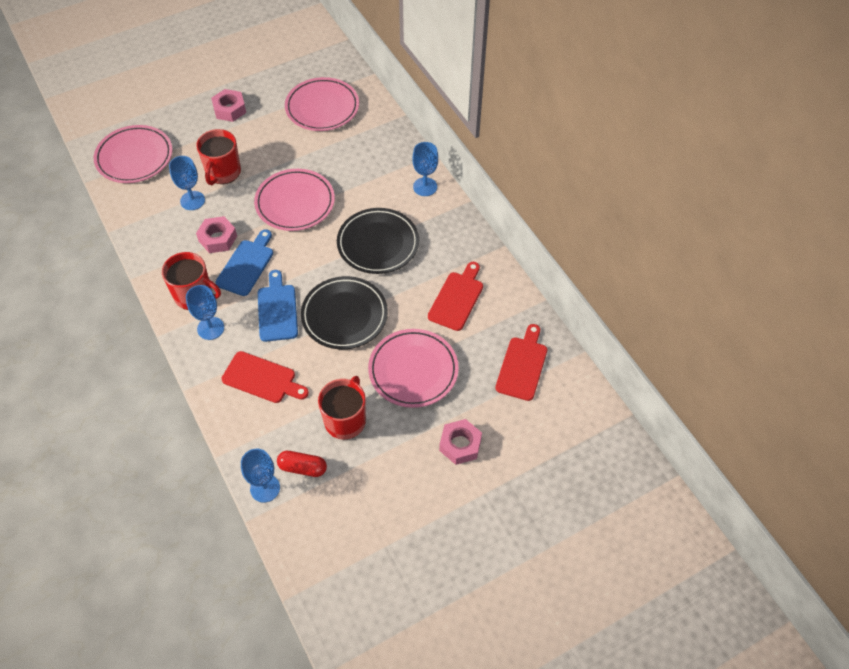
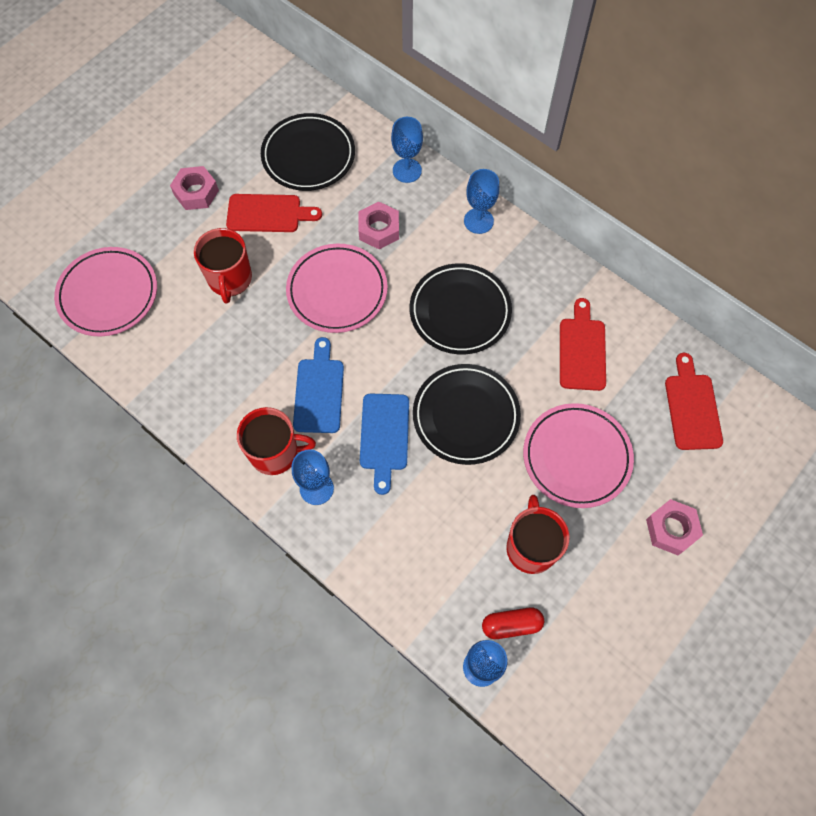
camera: 20 degrees left, 10 degrees up
blue goblet [169,156,205,210] -> blue goblet moved to [391,117,423,183]
pink nut [196,216,237,253] -> pink nut moved to [359,201,399,249]
red cutting board [222,351,309,403] -> red cutting board moved to [226,194,322,232]
blue cutting board [258,270,298,342] -> blue cutting board turned 150 degrees counterclockwise [360,394,409,495]
pink plate [285,77,359,131] -> black plate [261,113,355,191]

